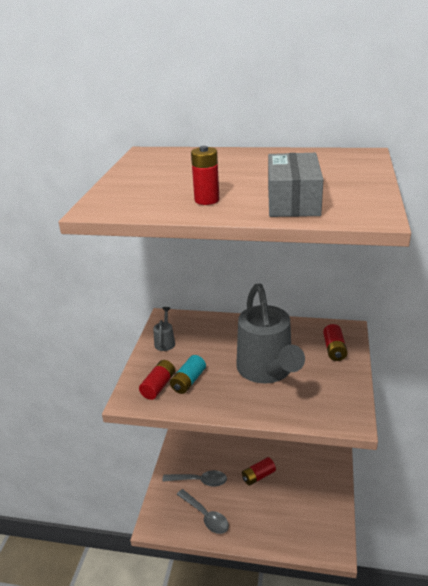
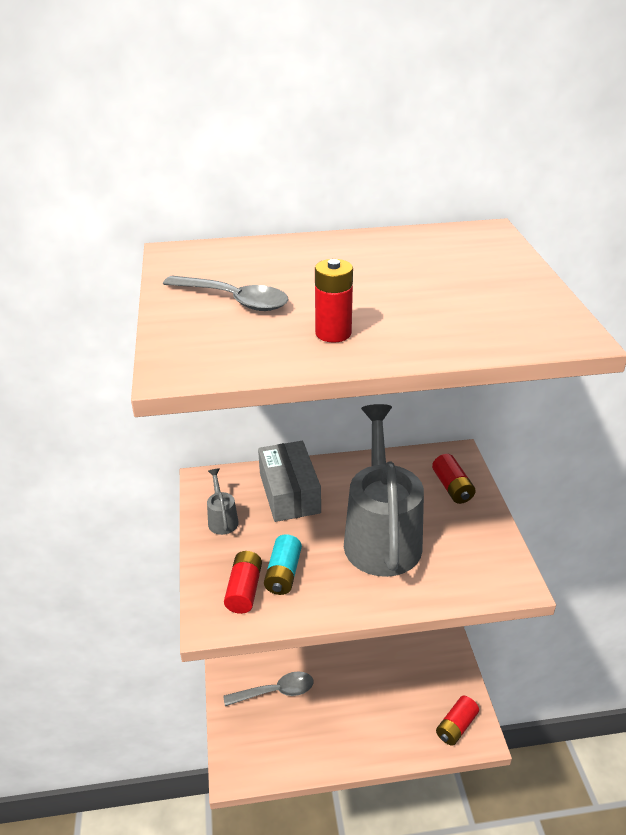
camera: 20 degrees left, 5 degrees up
grey spoon [177,489,229,534] -> grey spoon moved to [163,276,289,311]
grey watering can [236,283,305,383] -> grey watering can turned 150 degrees counterclockwise [344,404,424,577]
red battery [242,457,276,486] -> red battery moved to [436,696,479,746]
grey box [268,153,323,217] -> grey box moved to [258,441,321,522]

